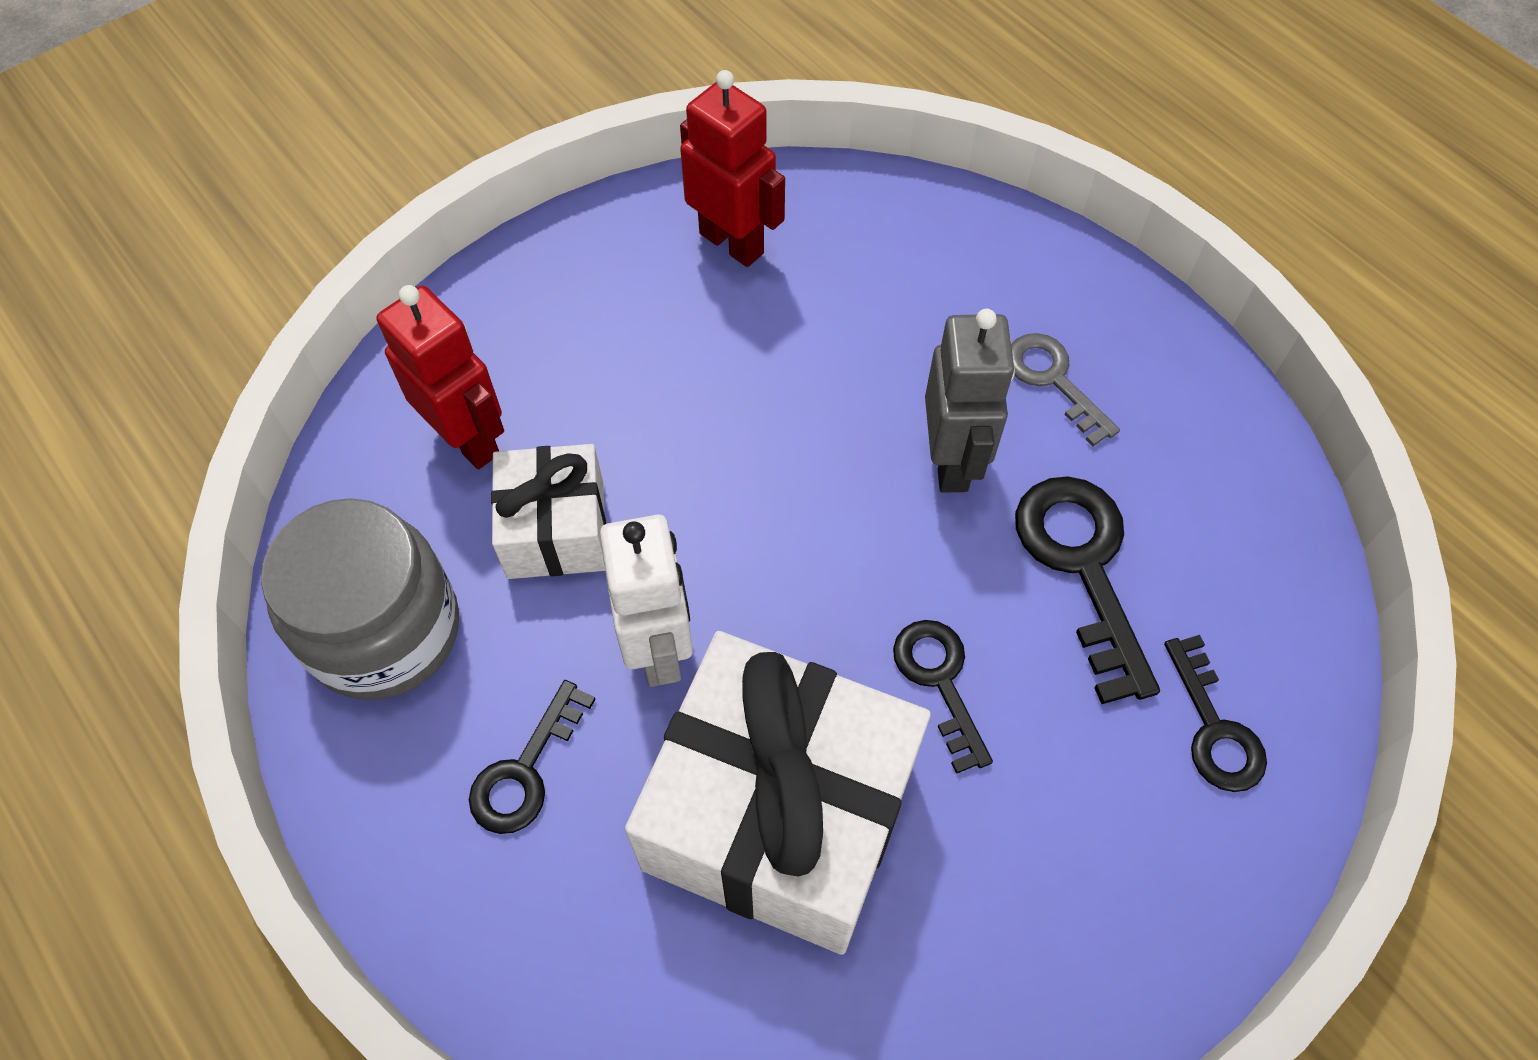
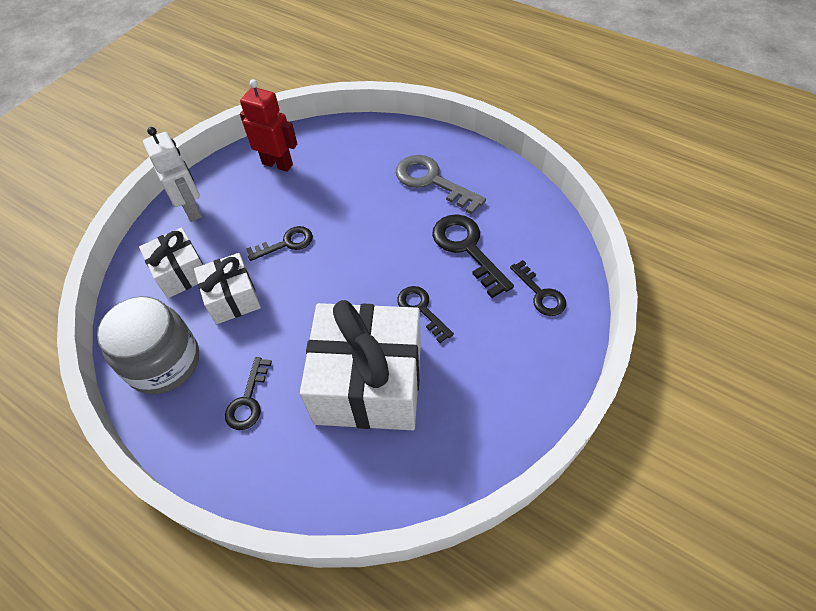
camera: 15 degrees left, 5 degrees down
red robot [376,285,504,469] -> white gift [139,227,203,298]
white robot [600,515,693,687] -> white robot moved to [143,127,202,222]
grey robot [925,309,1015,493] -> none
grey key [1011,333,1120,446] -> grey key [396,155,486,215], size x1.59
none -> black key [246,226,313,261]

